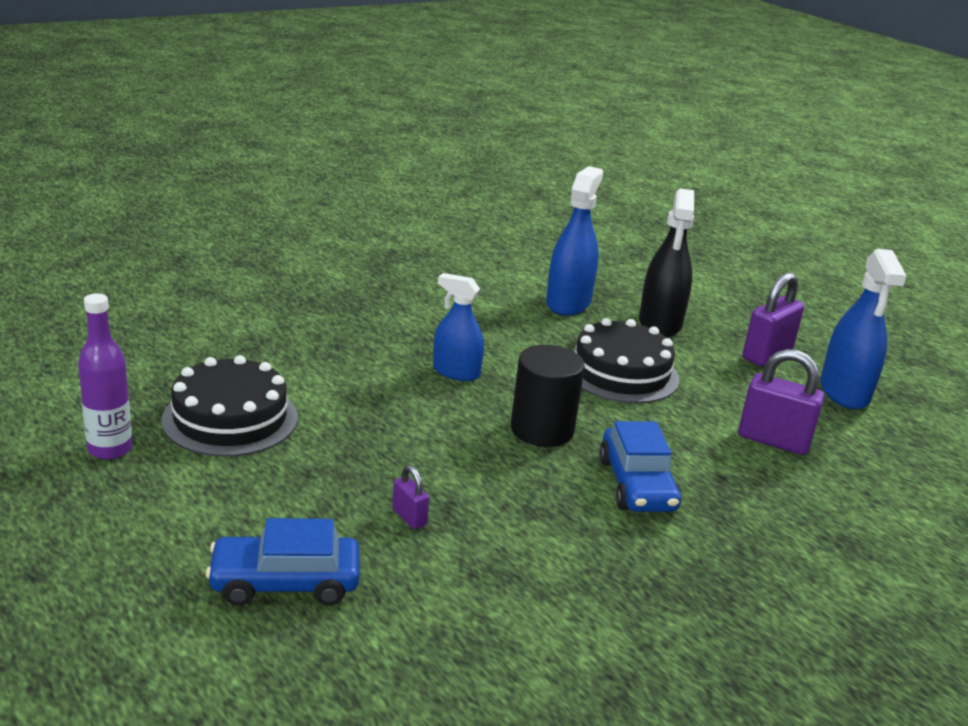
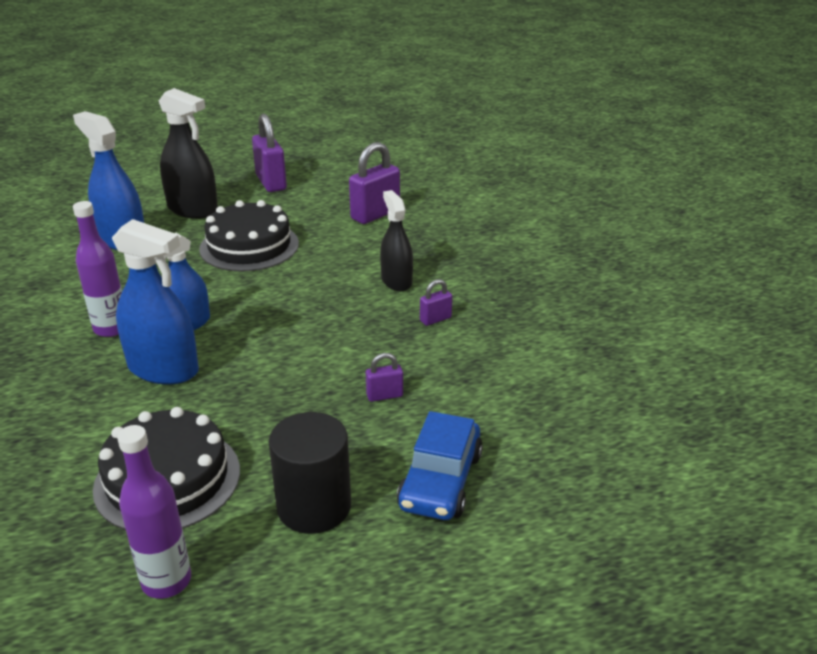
camera: 65 degrees left, 5 degrees up
black cylinder [511,345,585,447] -> black cylinder moved to [269,412,351,534]
blue car [599,421,681,512] -> black spray bottle [380,190,413,291]
blue spray bottle [820,249,907,409] -> blue spray bottle moved to [112,219,199,385]
none -> purple bottle [73,201,122,337]
none -> purple padlock [420,279,452,326]

